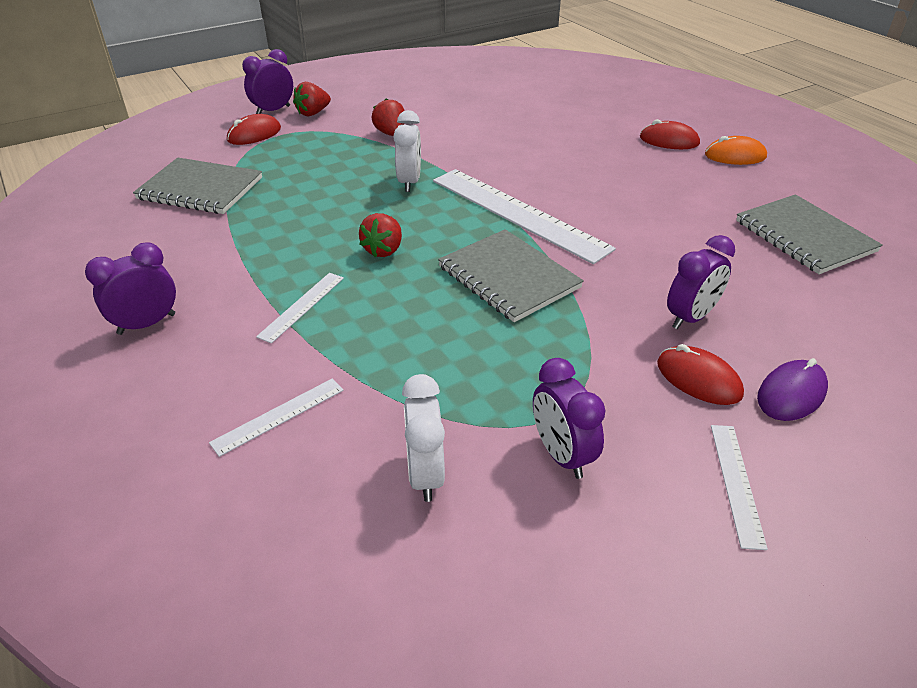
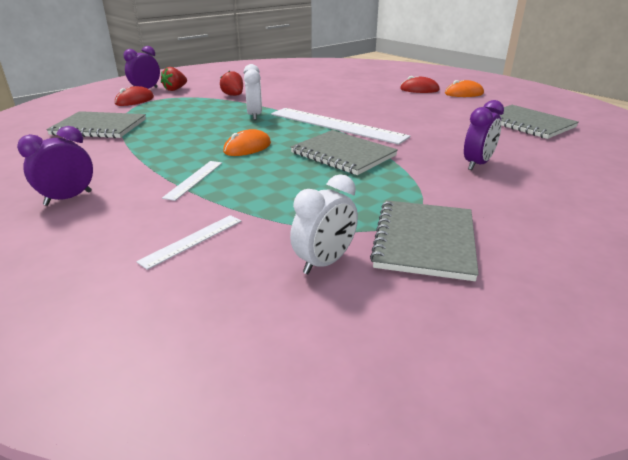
camera: 10 degrees left, 10 degrees down
red strawberry [359,213,402,257] -> orange mouse [223,129,271,156]
white clock [402,374,445,502] -> white clock turned 120 degrees counterclockwise [290,174,358,274]
purple clock [533,358,606,479] -> grey notebook [370,200,479,281]
red mouse [657,344,744,405] -> none
white ruler [711,425,768,550] -> none
purple mouse [757,358,828,421] -> none

